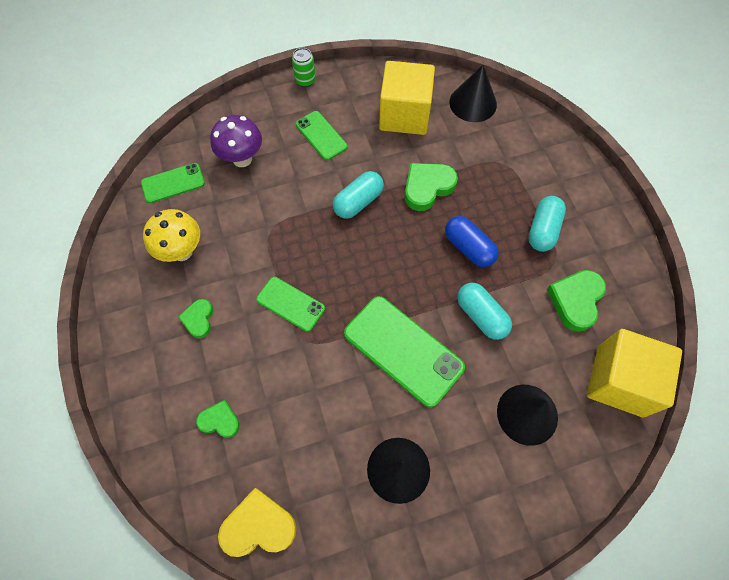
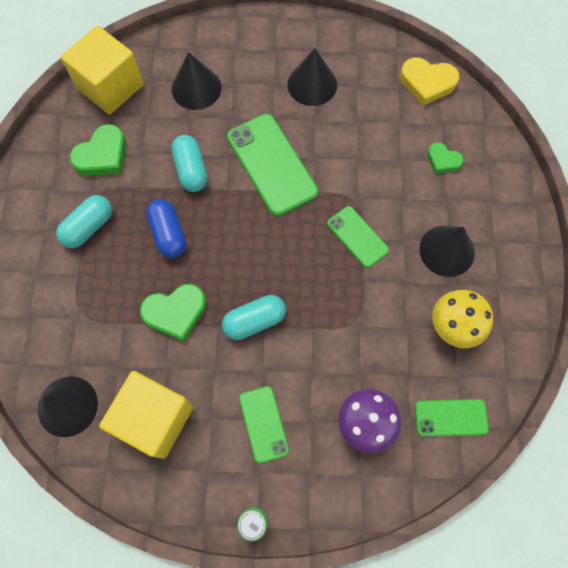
camera: 160 degrees left, 5 degrees up
green heart [178,299,213,338] -> black cone [419,226,475,277]

